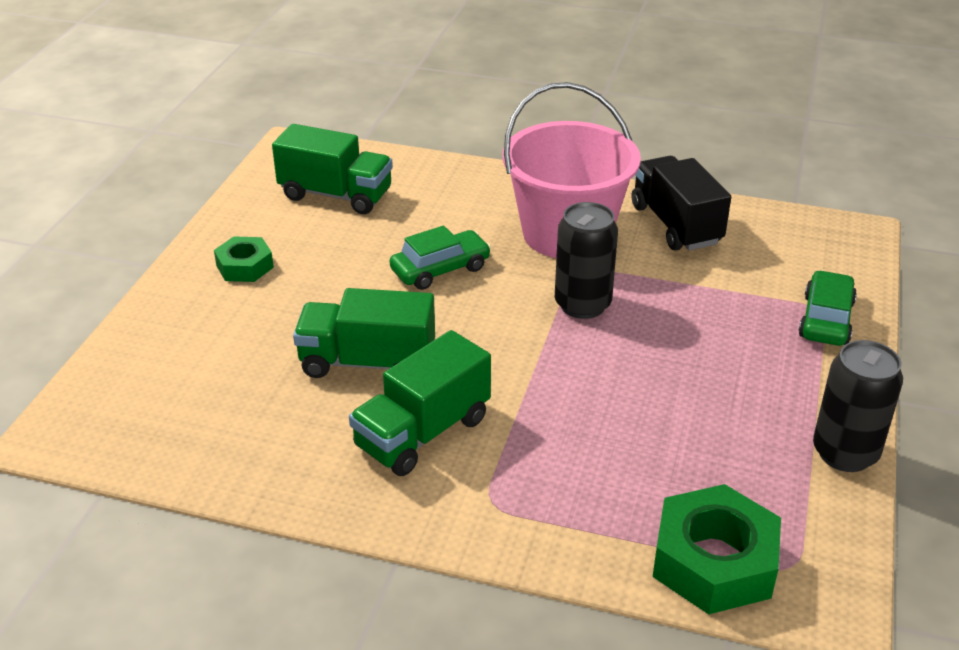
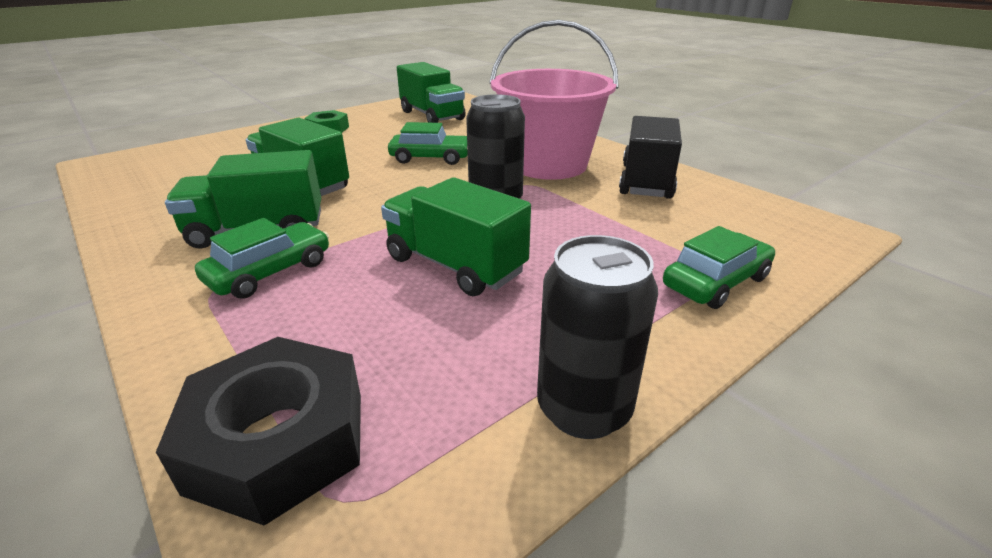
camera: 35 degrees right, 5 degrees down
green nut [653,484,781,614] -> black nut [156,337,361,526]
none -> green car [195,218,329,299]
none -> green truck [381,177,531,296]

